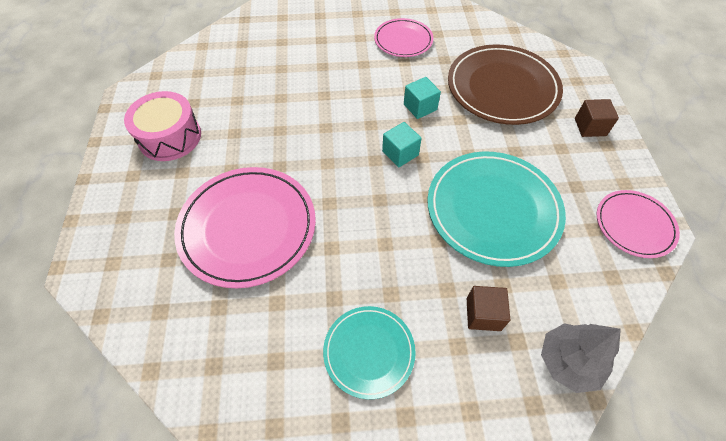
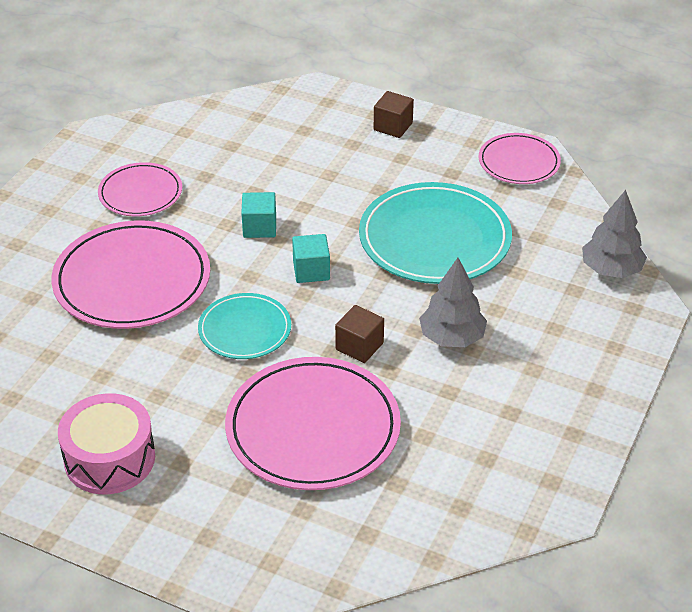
camera: 60 degrees left, 15 degrees down
turquoise plate [323,306,416,399] -> turquoise plate moved to [198,293,291,359]
brown plate [448,44,563,125] -> none
brown cube [467,286,510,331] -> brown cube moved to [335,305,384,363]
none -> pink plate [51,221,210,329]
none -> grey tree [419,258,487,347]

